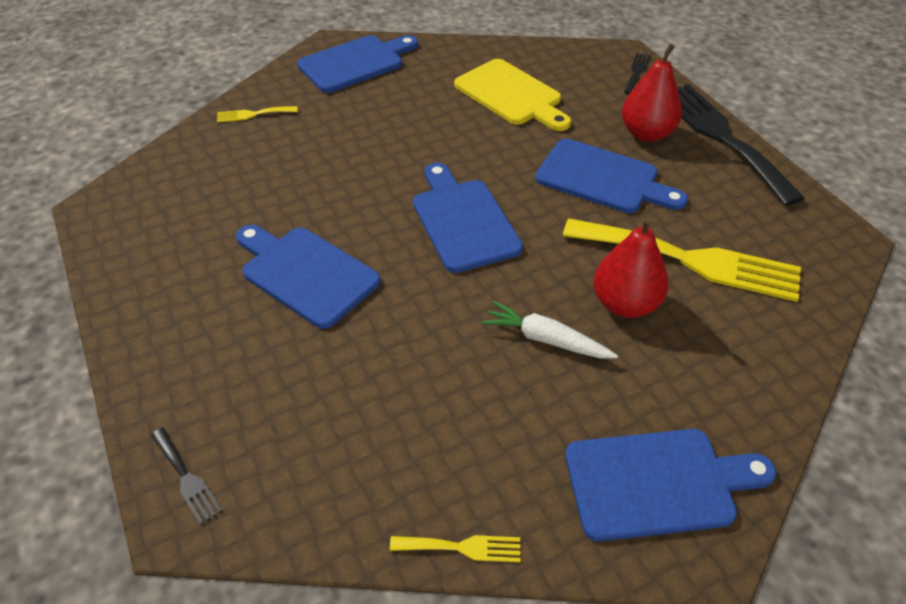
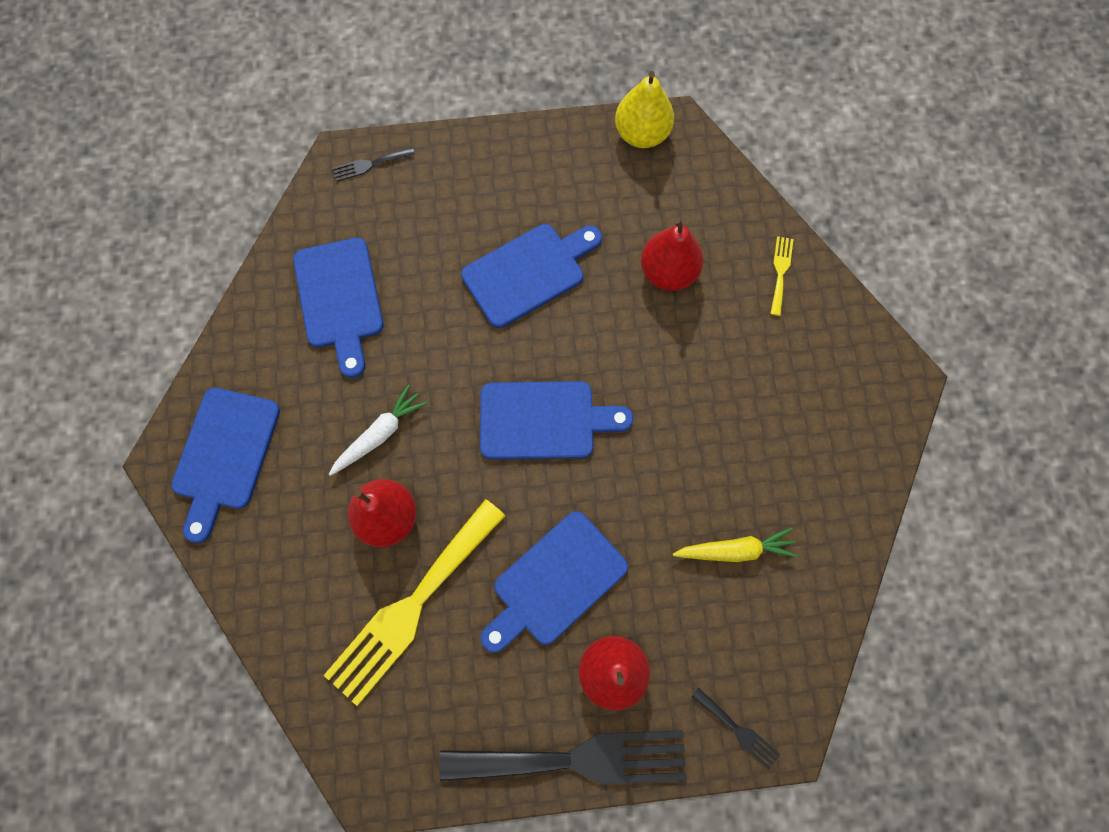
camera: 110 degrees right, 25 degrees up
blue cutting board [297,35,418,93] -> blue cutting board moved to [293,238,383,378]
yellow fork [390,535,520,562] -> none
yellow cutting board [454,59,571,131] -> yellow carrot [673,527,798,562]
none -> yellow pear [615,71,674,148]
none -> red pear [641,218,703,291]

